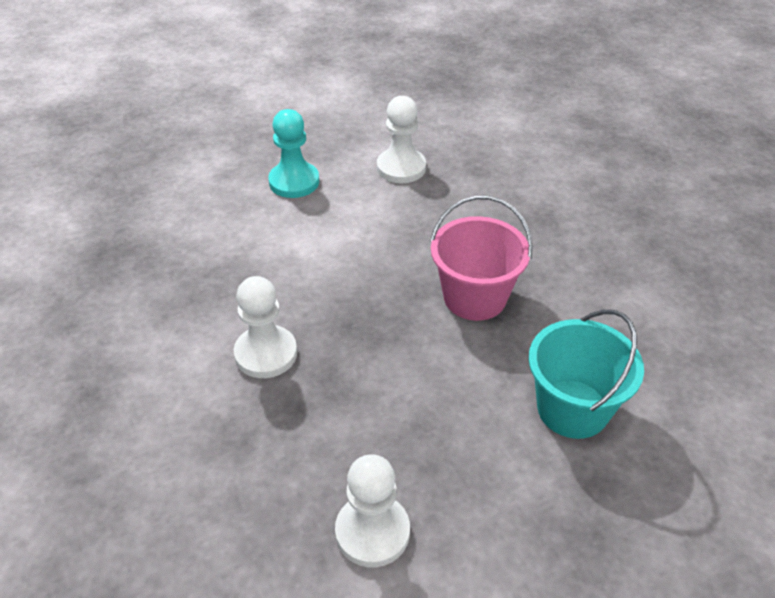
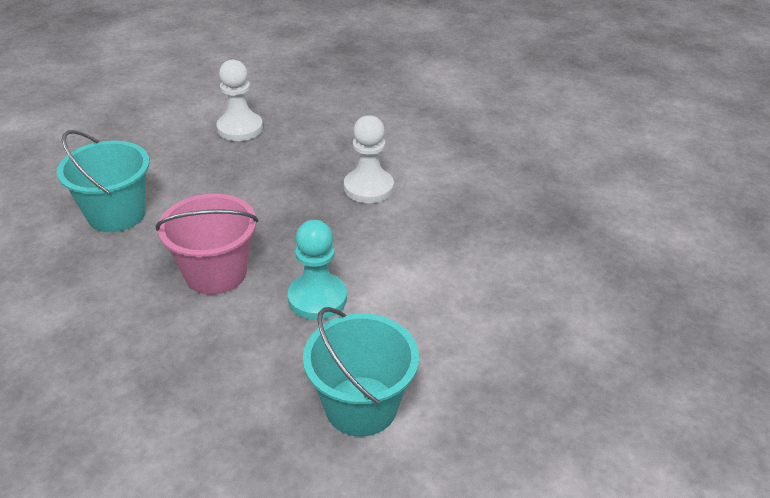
camera: 155 degrees right, 5 degrees down
turquoise pawn [268,109,319,198] -> turquoise pawn moved to [288,220,347,320]
white pawn [377,96,426,183] -> turquoise bucket [303,307,419,437]

